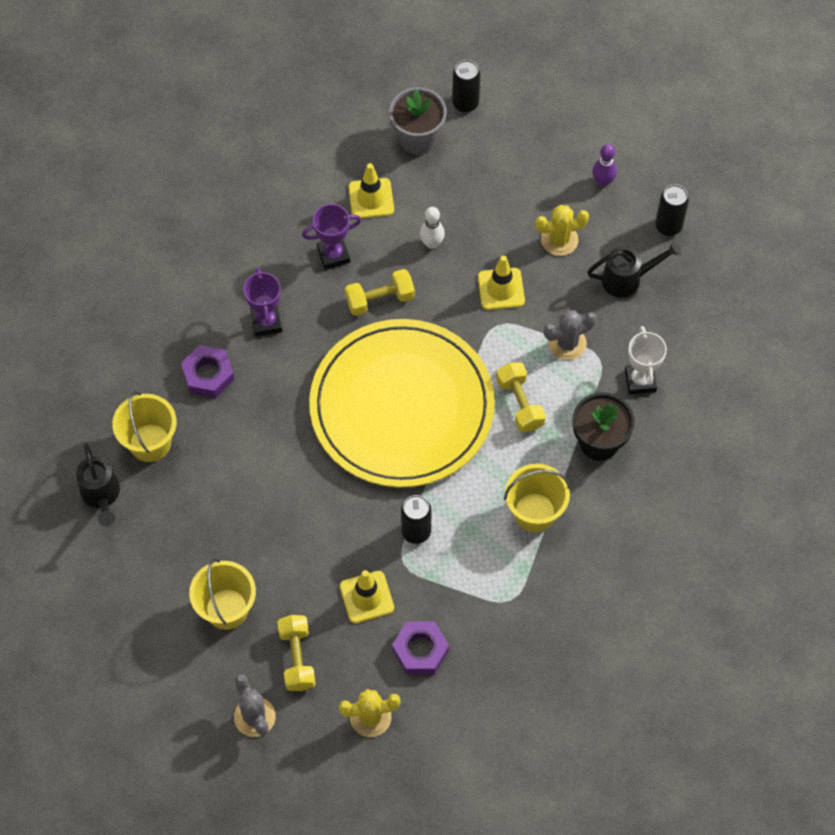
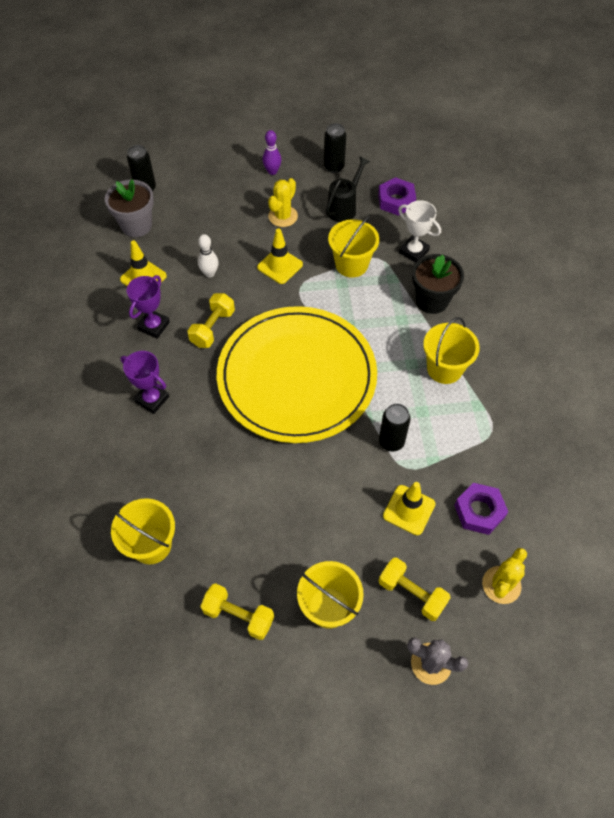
camera: 45 degrees left, 5 degrees down
black watering can [76,443,120,526] -> none
purple nut [181,345,234,398] -> purple nut moved to [378,177,416,216]
yellow dumbbell [497,362,546,432] -> yellow dumbbell moved to [200,583,274,640]
grey cactus [544,310,597,360] -> yellow bucket [328,216,379,278]

